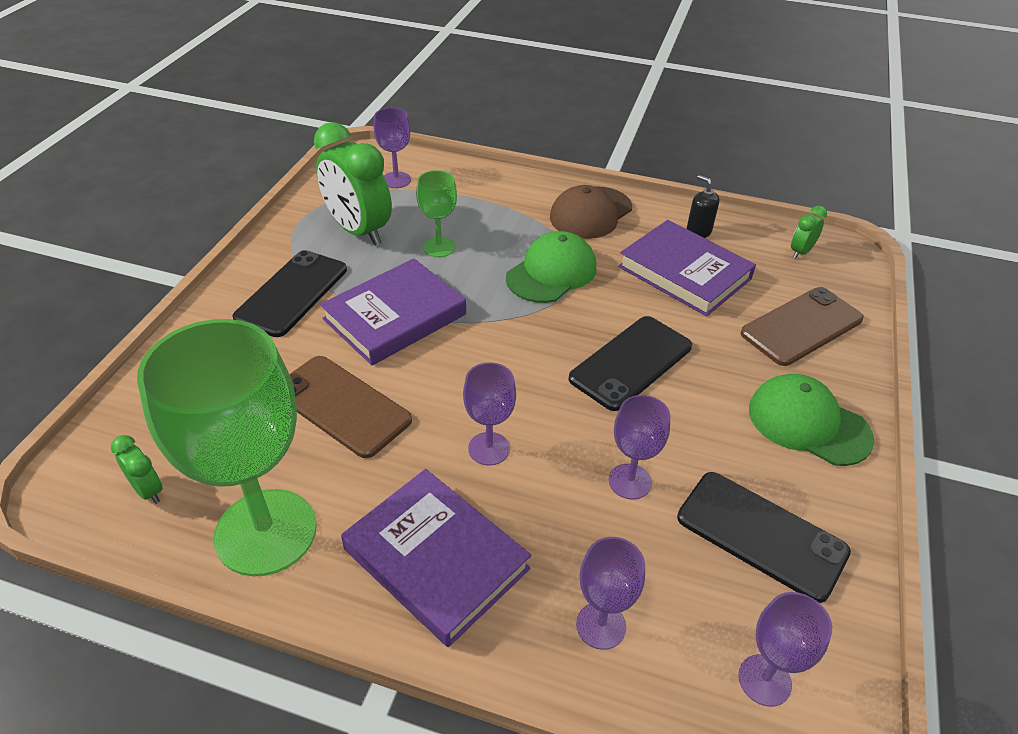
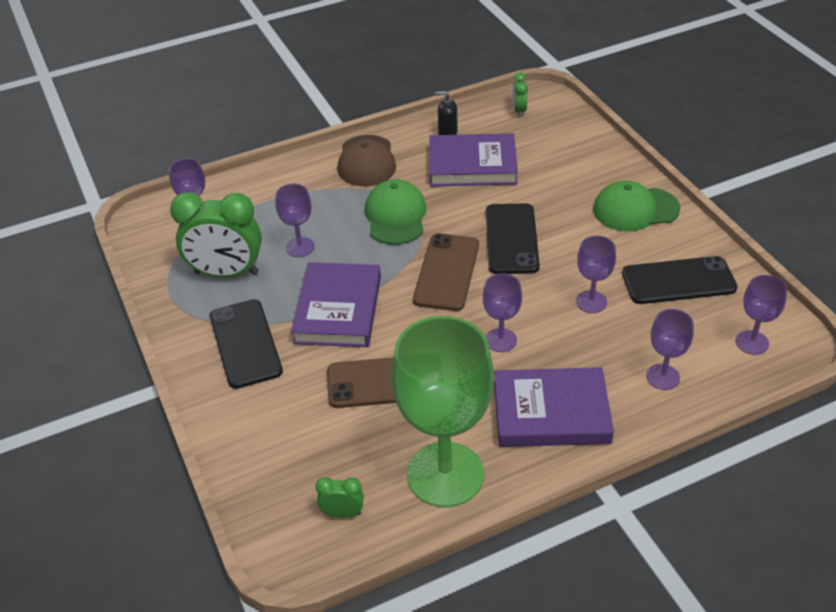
camera: 40 degrees left, 0 degrees up
green goblet [416,170,457,257] -> purple goblet [275,184,315,257]
brown phone [741,287,864,366] -> brown phone moved to [413,233,479,311]

